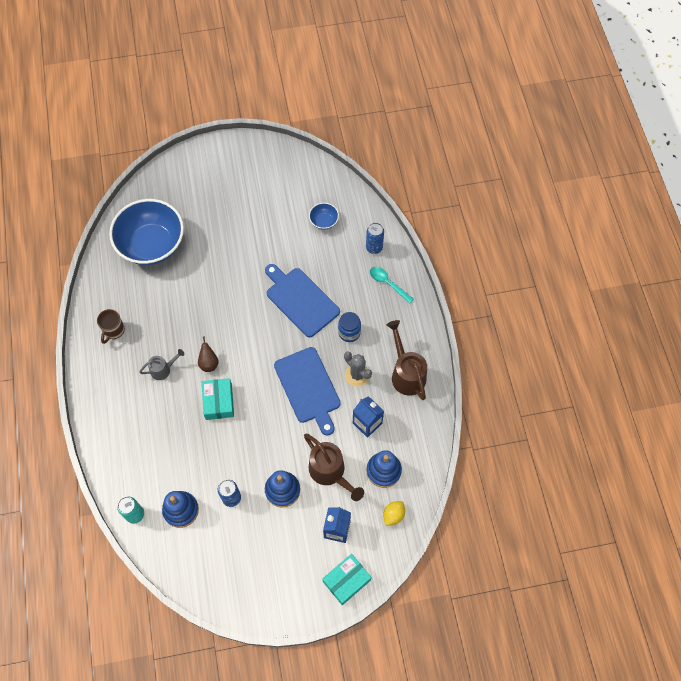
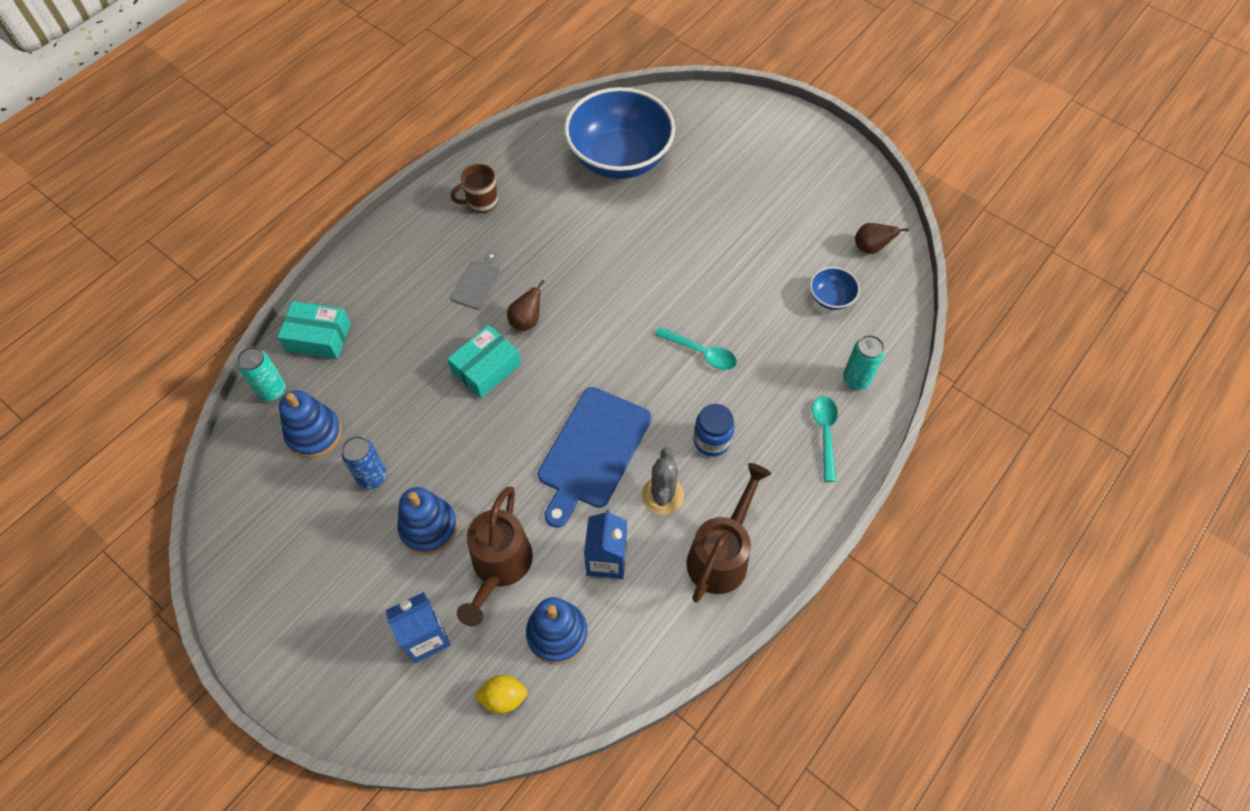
camera: 50 degrees right, 5 degrees down
grey watering can [139,349,184,380] -> grey cutting board [450,252,501,310]
blue cutting board [265,264,340,337] -> turquoise spoon [655,327,737,370]
turquoise box [322,554,372,605] -> turquoise box moved to [277,301,351,359]
blue can [366,222,384,254] -> turquoise can [843,335,885,390]
none -> brown pear [855,223,909,254]

